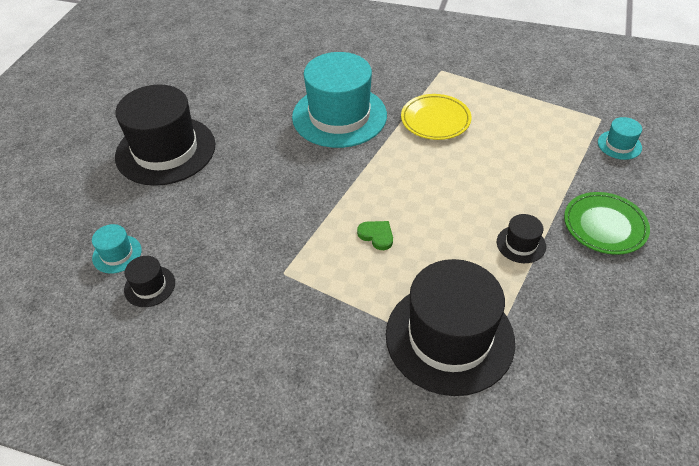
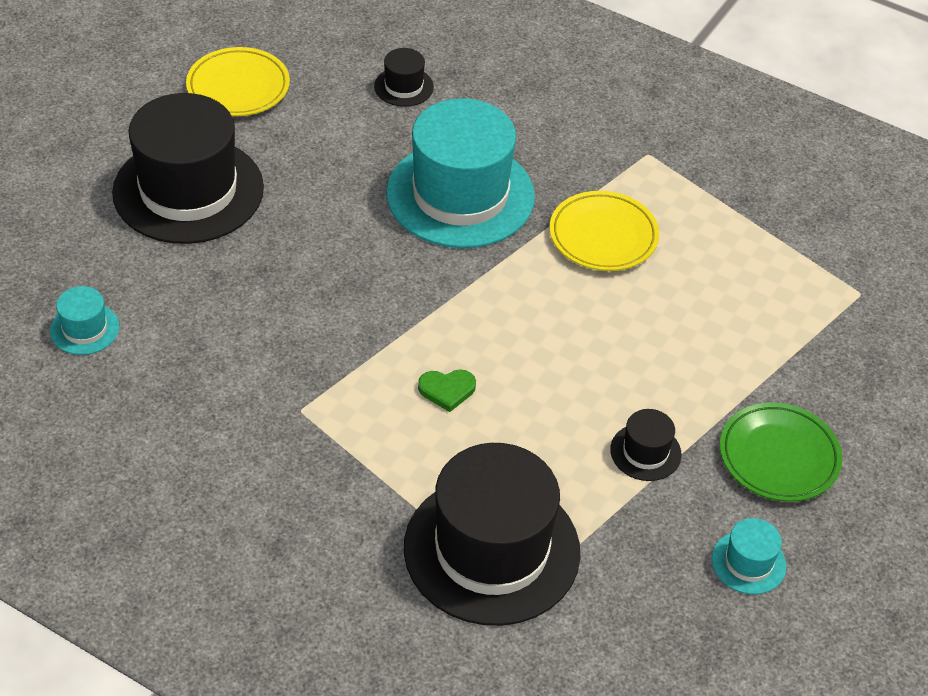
camera: 10 degrees right, 0 degrees up
black hat [124,256,175,307] -> black hat moved to [374,48,434,107]
green heart [357,221,393,250] -> green heart turned 120 degrees clockwise [418,369,476,412]
turquoise hat [598,117,642,160] -> turquoise hat moved to [712,518,787,594]
none -> yellow plate [186,47,290,116]

